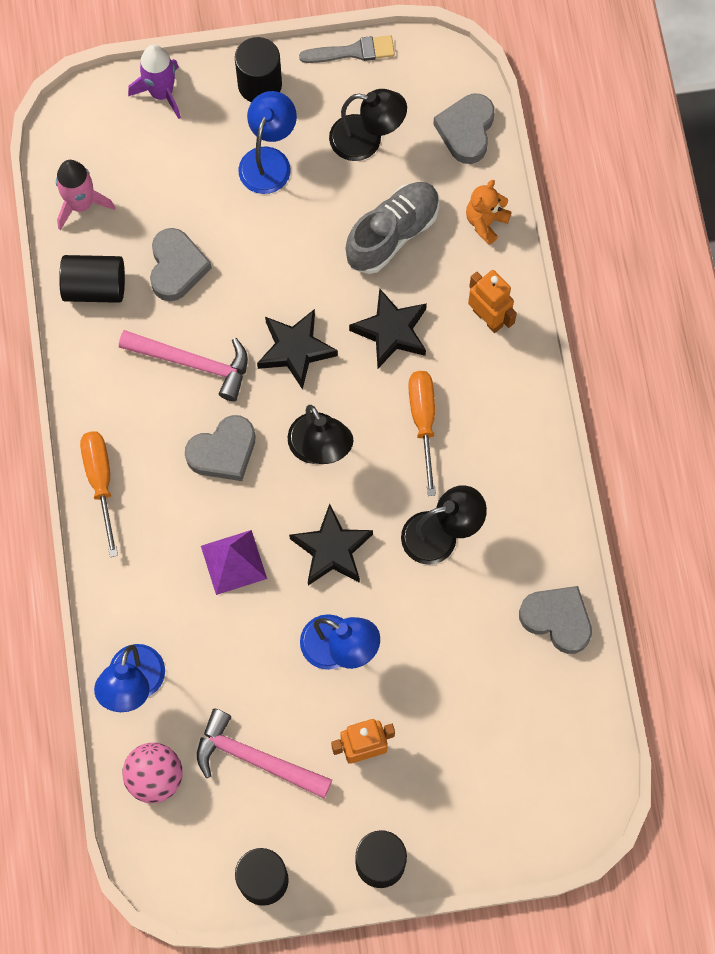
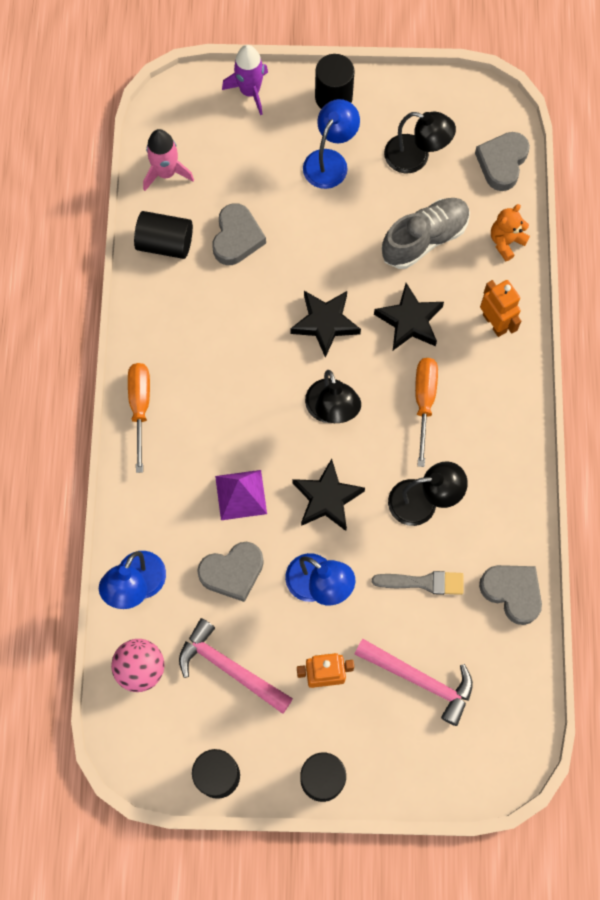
camera: 10 degrees right, 0 degrees up
pink hammer [119,330,248,401] -> pink hammer moved to [355,639,473,726]
grey heart [185,415,255,481] -> grey heart moved to [197,542,264,602]
grey brush [299,35,395,63] -> grey brush moved to [372,571,463,595]

